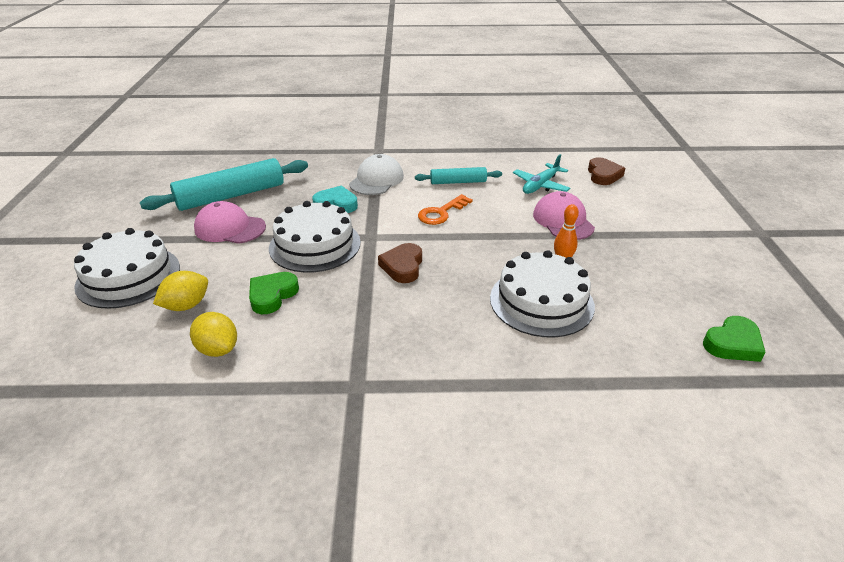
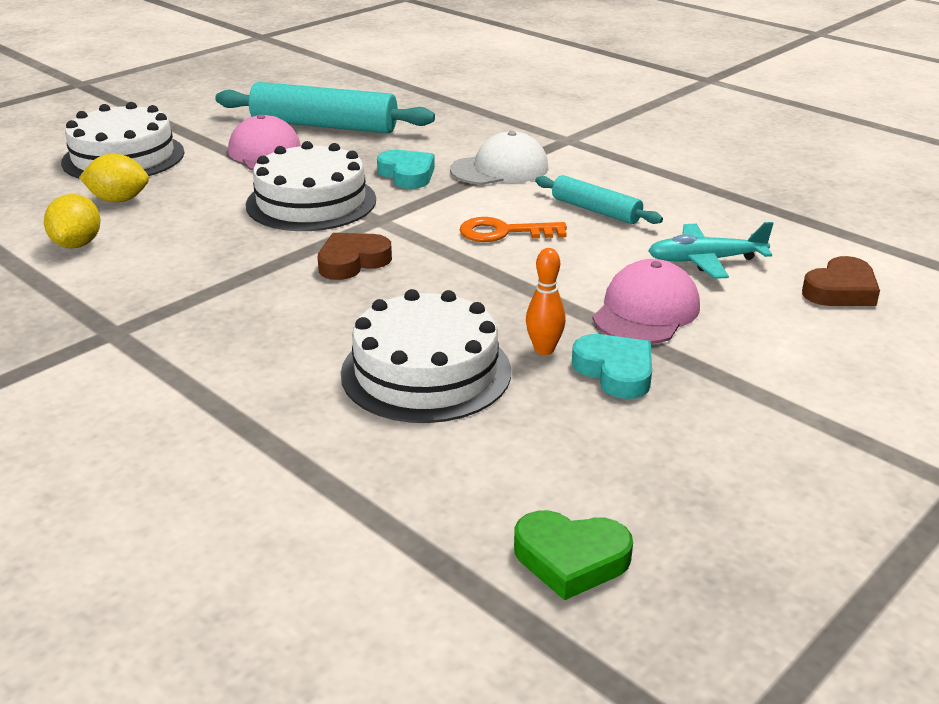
camera: 45 degrees right, 5 degrees down
green heart [249,272,299,314] -> none
none -> turquoise heart [572,334,652,399]

